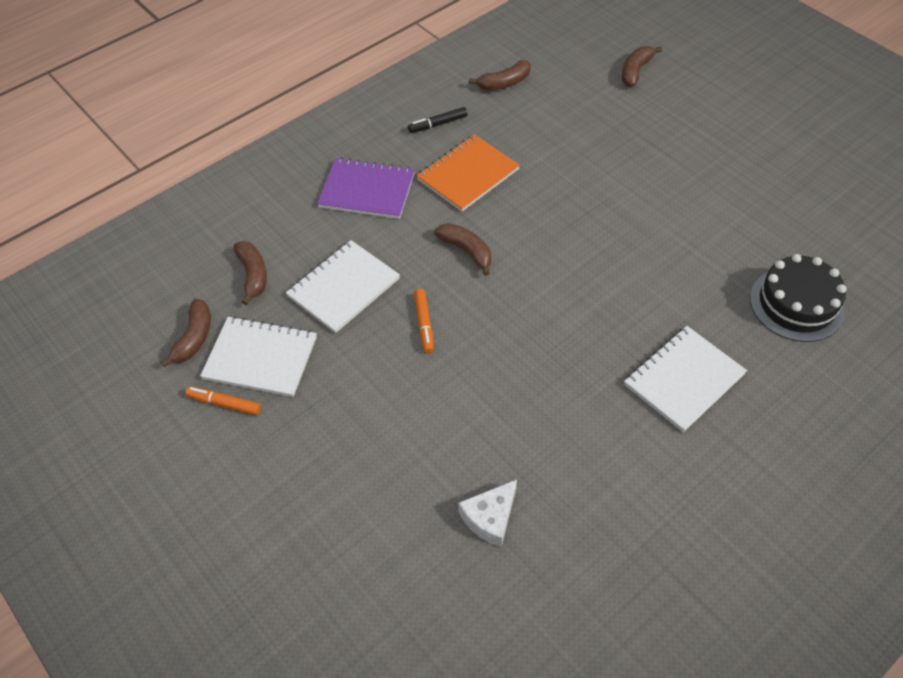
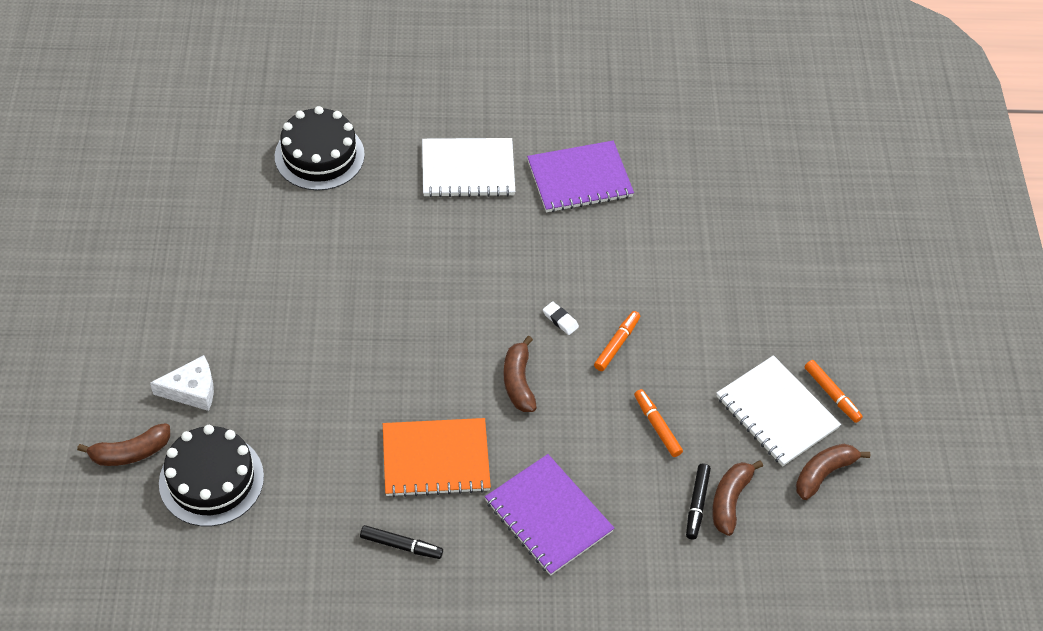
camera: 145 degrees left, 0 degrees up
white notebook [286,240,400,333] -> orange marker [634,389,683,457]
white cheese [458,479,517,547] -> white cheese moved to [150,355,214,411]
brown banana [469,60,531,91] -> none
none -> black cake [159,425,264,526]
none -> purple notebook [527,141,634,213]
none -> white eraser [543,301,579,335]
none -> black marker [686,464,711,540]

